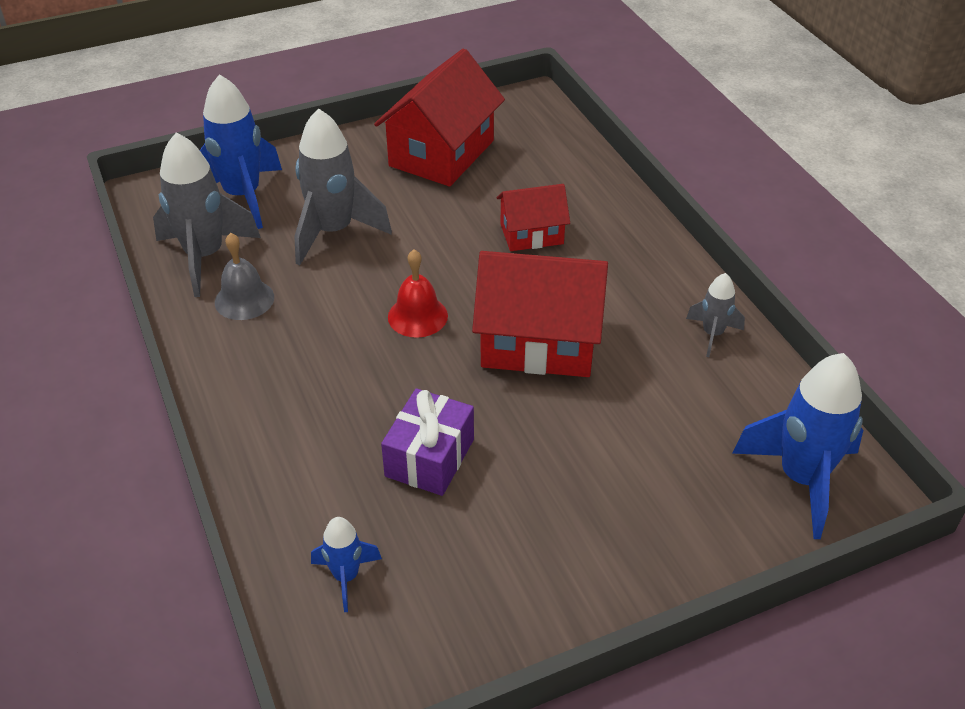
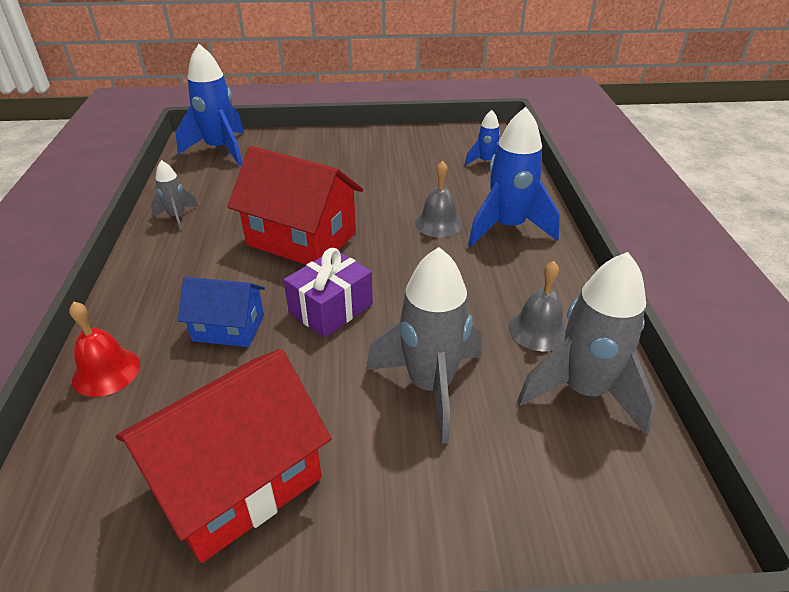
camera: 160 degrees left, 5 degrees down
blue rocket [200,74,282,229] -> blue rocket moved to [468,107,560,246]
purple gift [381,388,474,496] -> purple gift moved to [284,248,373,338]
red bell [388,250,448,338] -> red bell moved to [69,302,140,397]
red house [496,184,570,251] -> blue house [178,277,265,347]
none -> grey bell [415,161,463,237]

